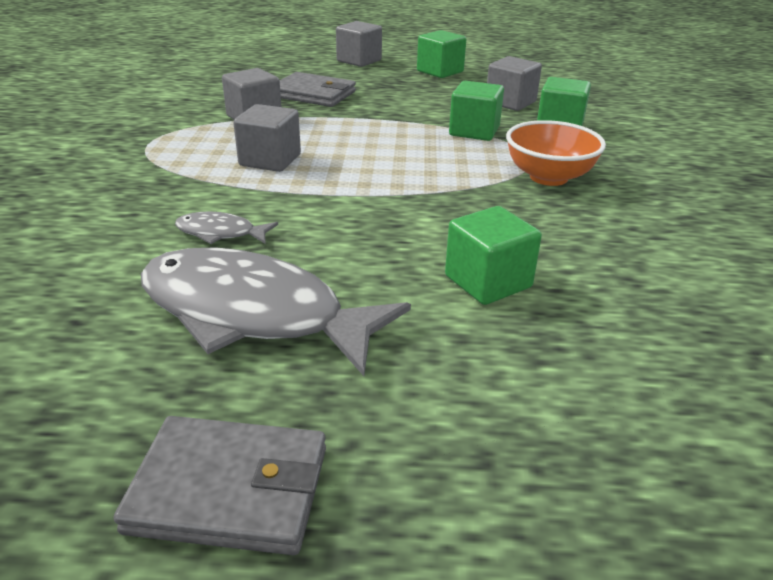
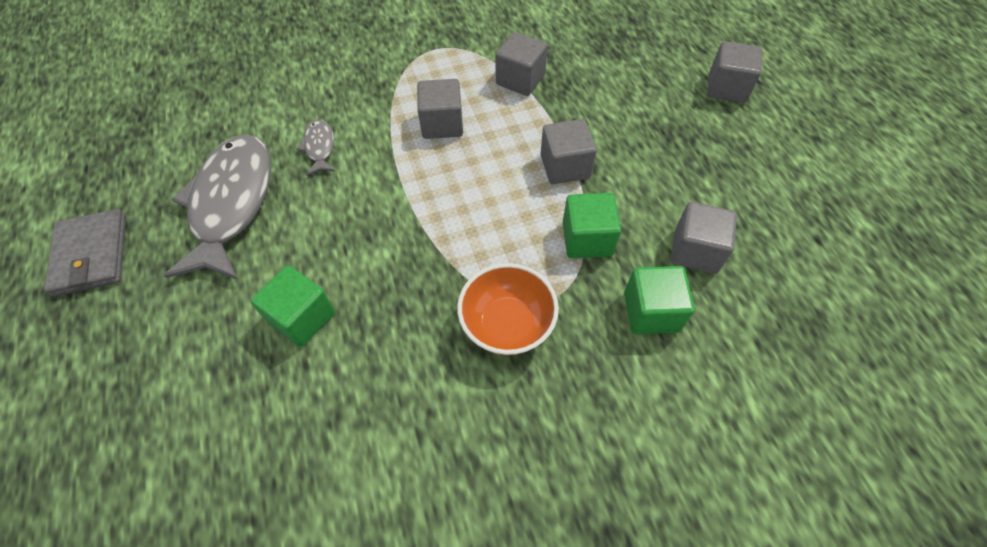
camera: 70 degrees right, 25 degrees up
grey wallet [280,72,356,107] -> none
green cube [417,30,466,78] -> none
none -> grey cube [540,119,596,184]

